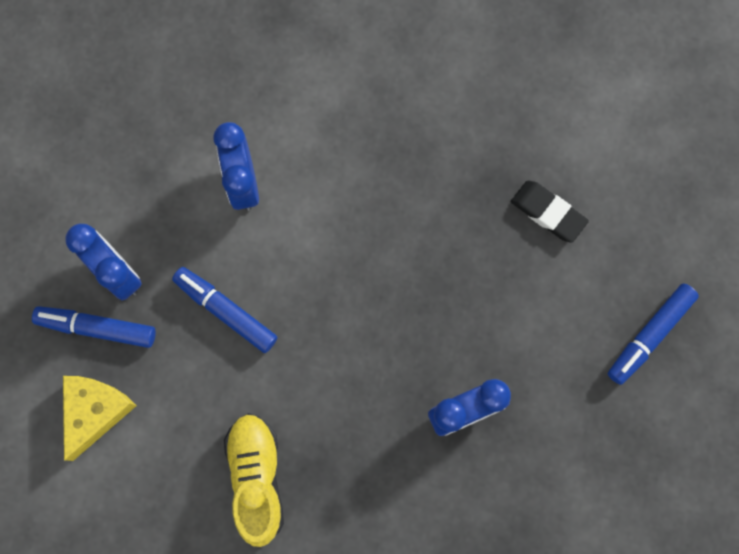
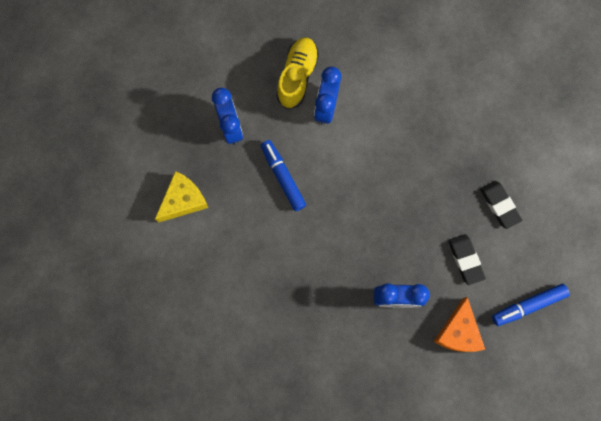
camera: 25 degrees right, 0 degrees up
blue marker [32,306,156,348] -> none
yellow shoe [224,413,284,547] -> yellow shoe moved to [276,37,319,109]
none -> orange cheese [433,297,485,352]
none -> black eraser [448,234,486,285]

